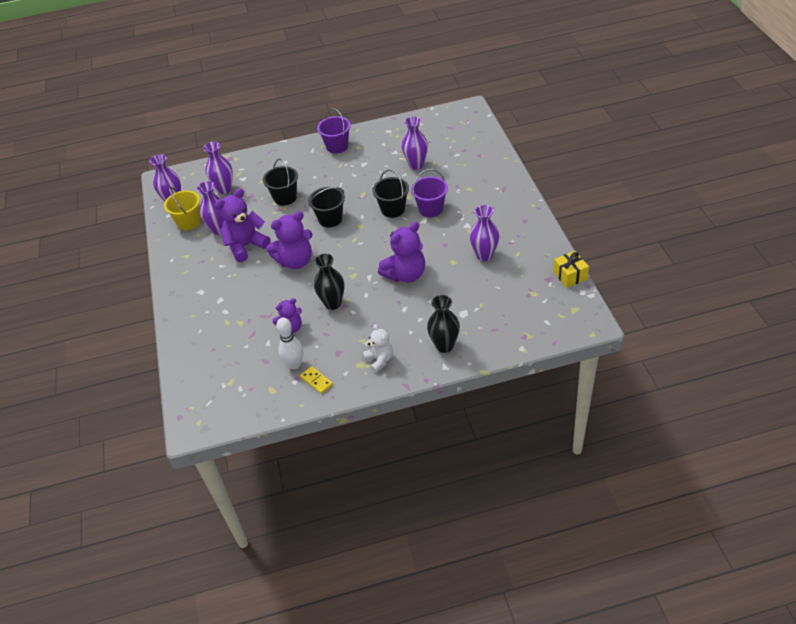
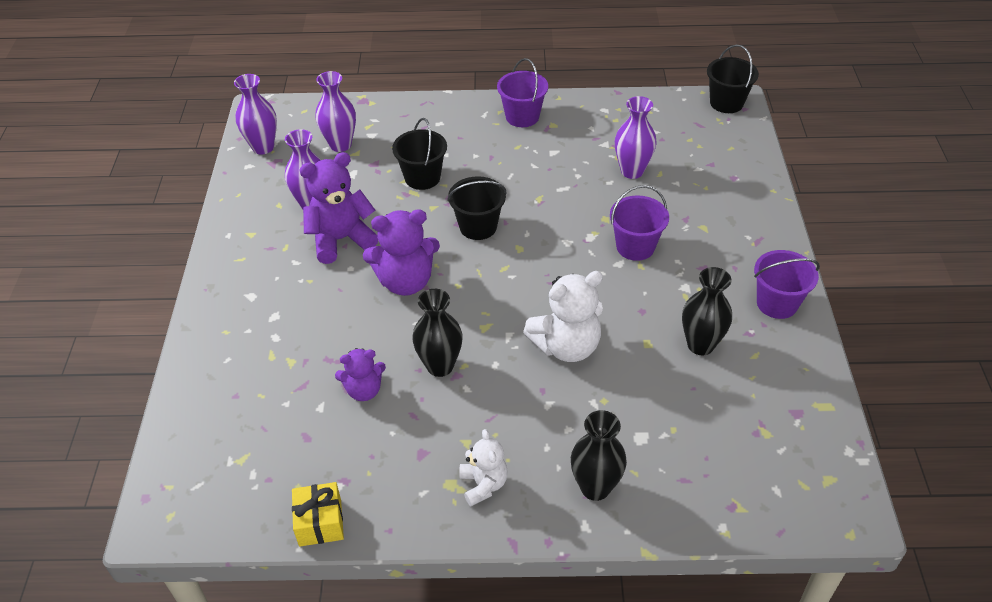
camera: 10 degrees right, 0 degrees up
yellow bucket [164,187,201,230] -> none
white bowling pin [276,317,303,369] -> none
yellow domino [300,366,333,394] -> none
black bucket [372,169,409,218] -> black bucket moved to [707,45,759,113]
purple teddy bear [378,222,425,283] -> white teddy bear [523,271,603,362]
purple vase [469,205,500,261] -> black vase [682,267,732,355]
yellow gift [553,251,589,288] -> yellow gift moved to [292,482,344,547]
none -> purple bucket [754,250,820,319]

